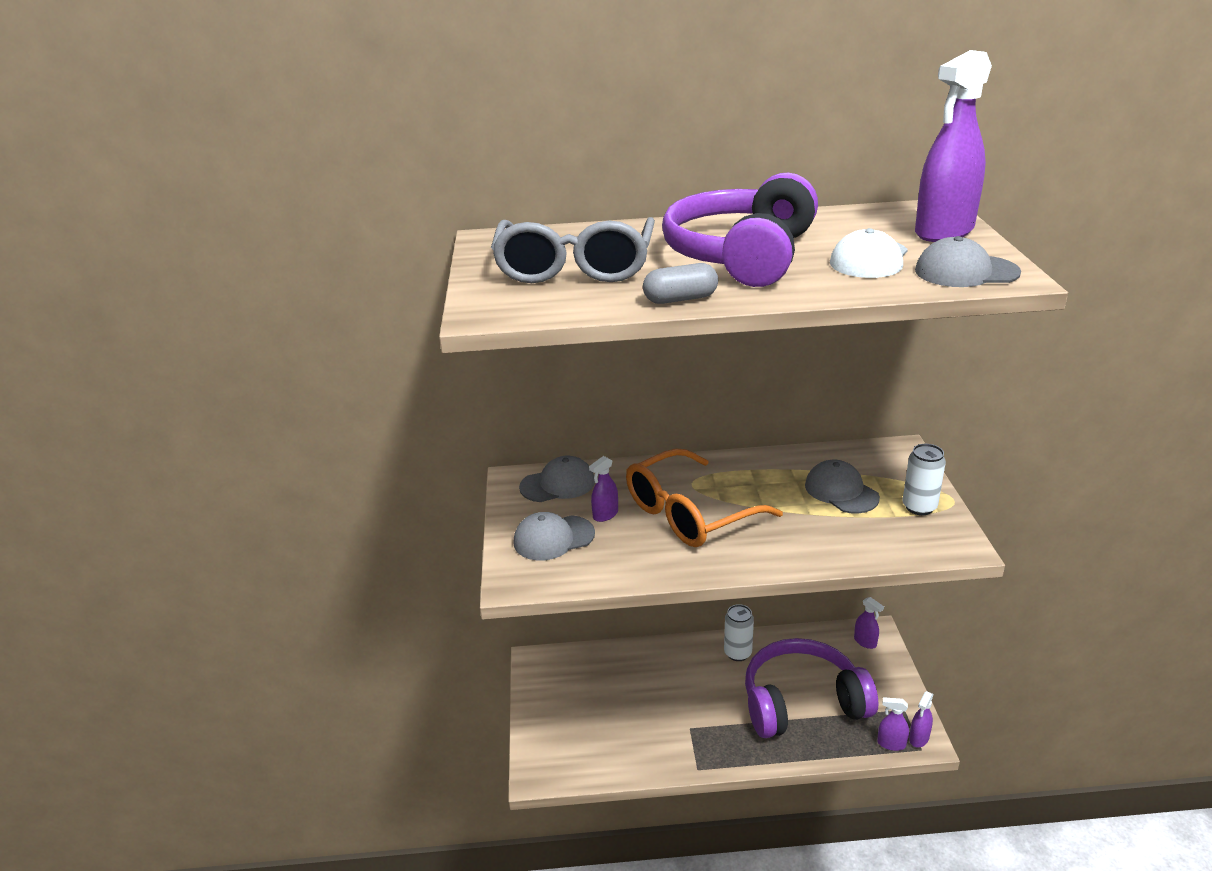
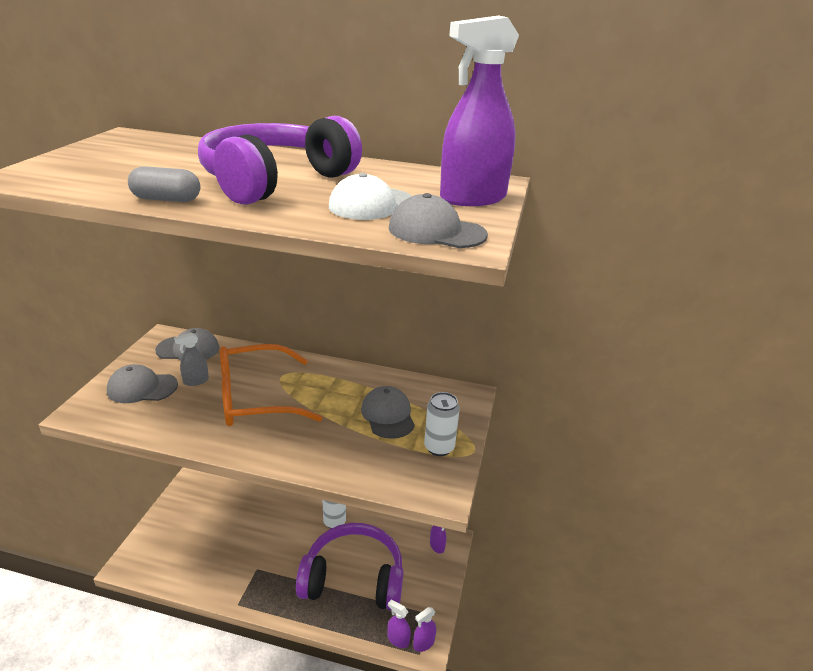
camera: 15 degrees right, 0 degrees up
grey glasses [491,217,655,283] -> none
purple spray bottle [589,456,618,522] -> grey spray bottle [174,333,209,386]

